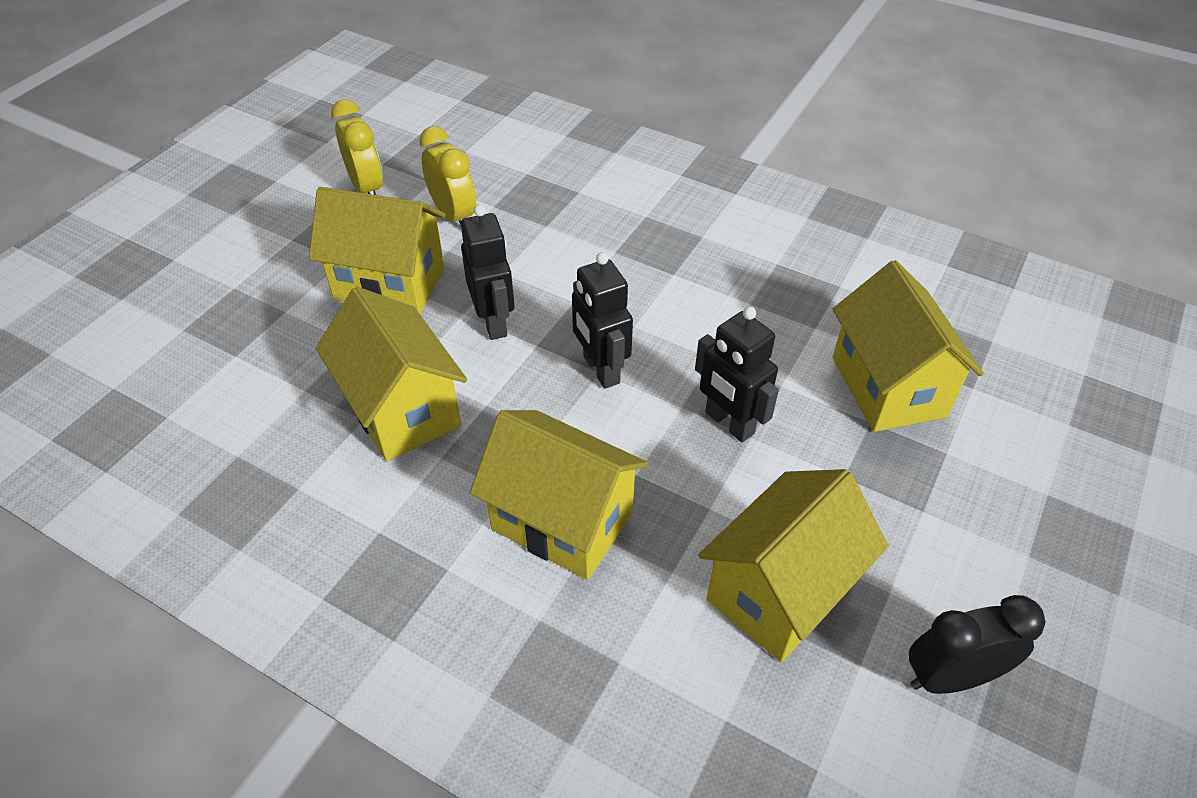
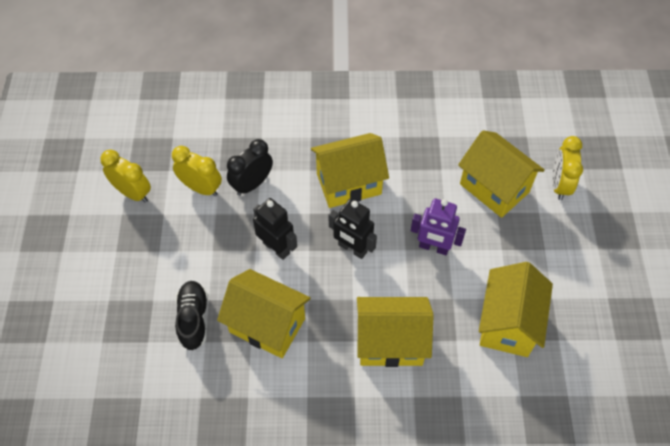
camera: 30 degrees left, 10 degrees up
yellow house [309,187,446,314] -> yellow house moved to [311,133,389,208]
black robot [695,307,779,442] -> purple robot [411,198,466,255]
black clock [909,595,1045,694] -> black clock moved to [227,139,273,196]
none -> black shoe [175,281,208,350]
none -> yellow clock [552,136,583,200]

